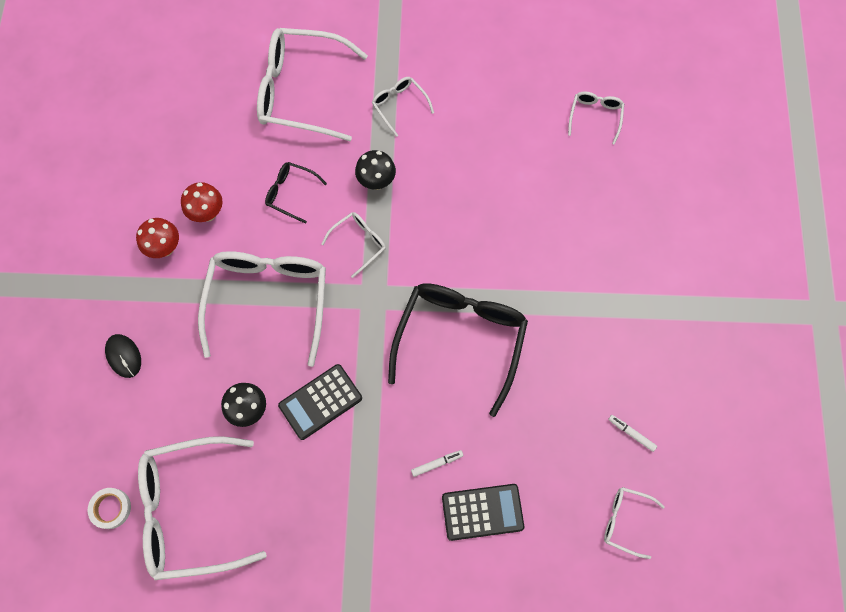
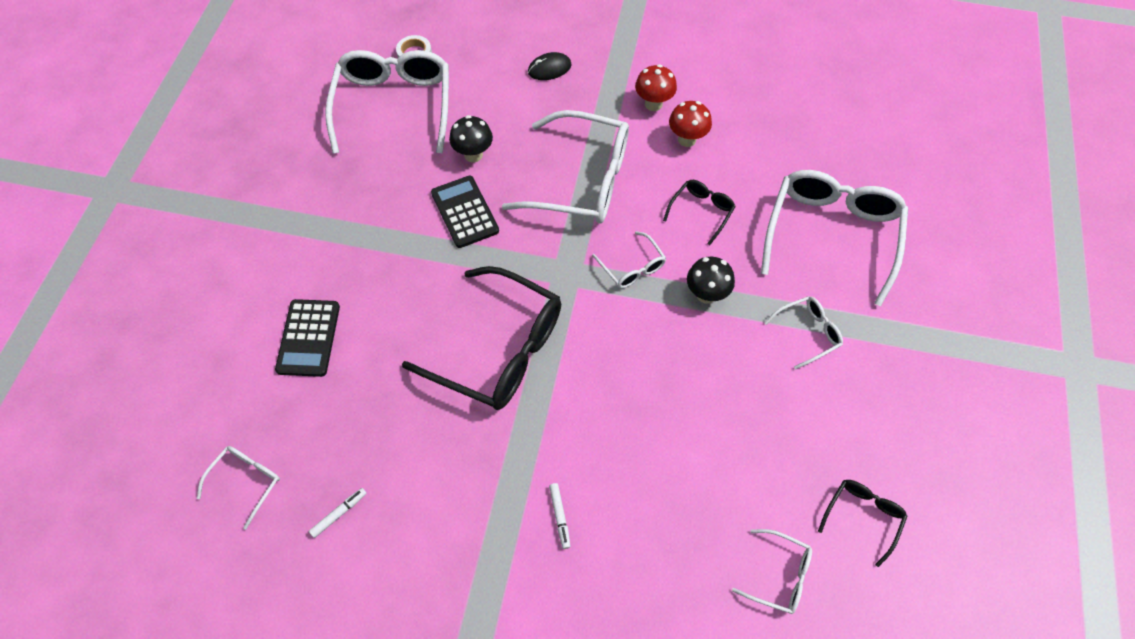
camera: 100 degrees right, 10 degrees down
white marker [411,450,463,477] -> white marker moved to [549,483,570,549]
none -> black glasses [818,480,908,567]

